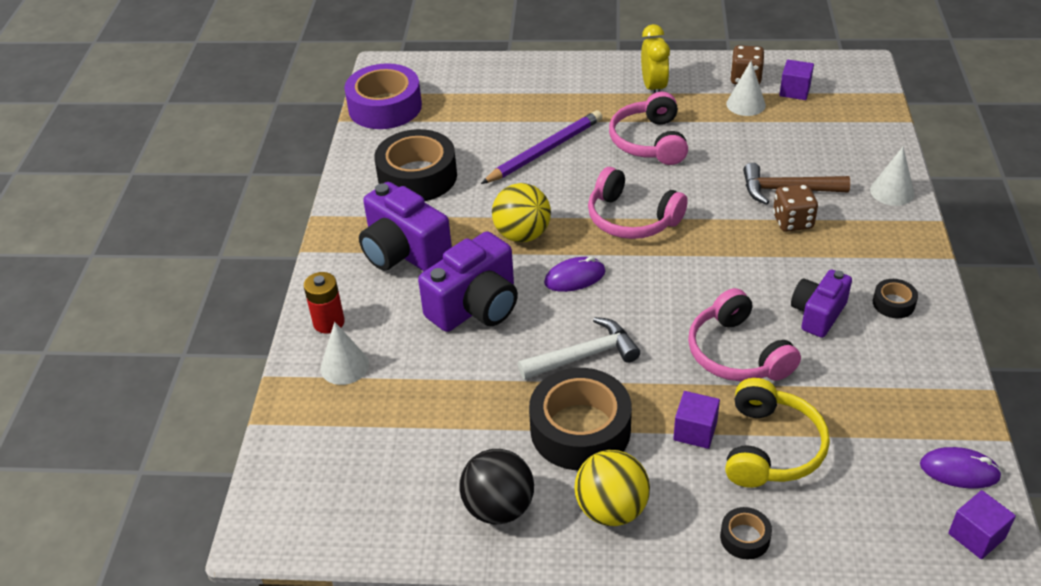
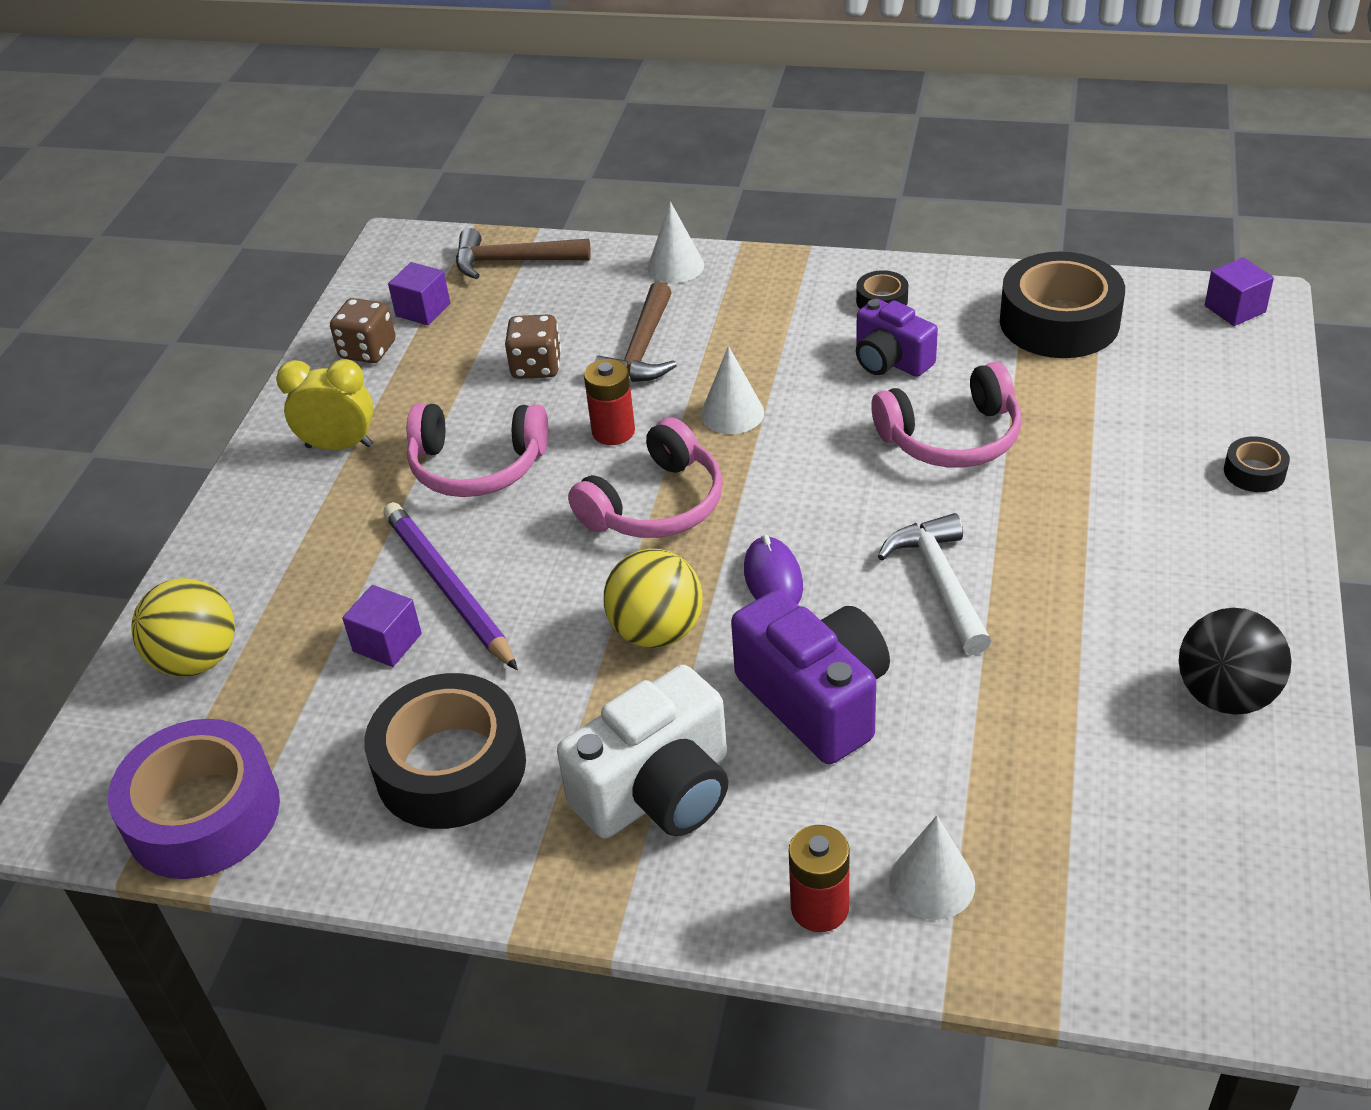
camera: 80 degrees left, 0 degrees up
purple camera [359,182,452,271] -> white camera [557,665,728,839]
black tape [529,368,632,470] -> black tape moved to [1000,252,1125,358]
yellow ball [574,450,650,526] -> yellow ball moved to [131,578,235,677]
purple cube [673,391,720,449] -> purple cube moved to [342,585,422,667]
yellow headphones [725,378,830,488] -> none
white cone [726,61,766,116] -> white cone moved to [701,346,764,434]
brown dice [773,184,818,232] -> brown dice moved to [505,314,561,379]
purple mouse [920,447,1002,489] -> none
none -> brown hammer [456,228,591,279]
none -> red battery [584,359,635,445]

